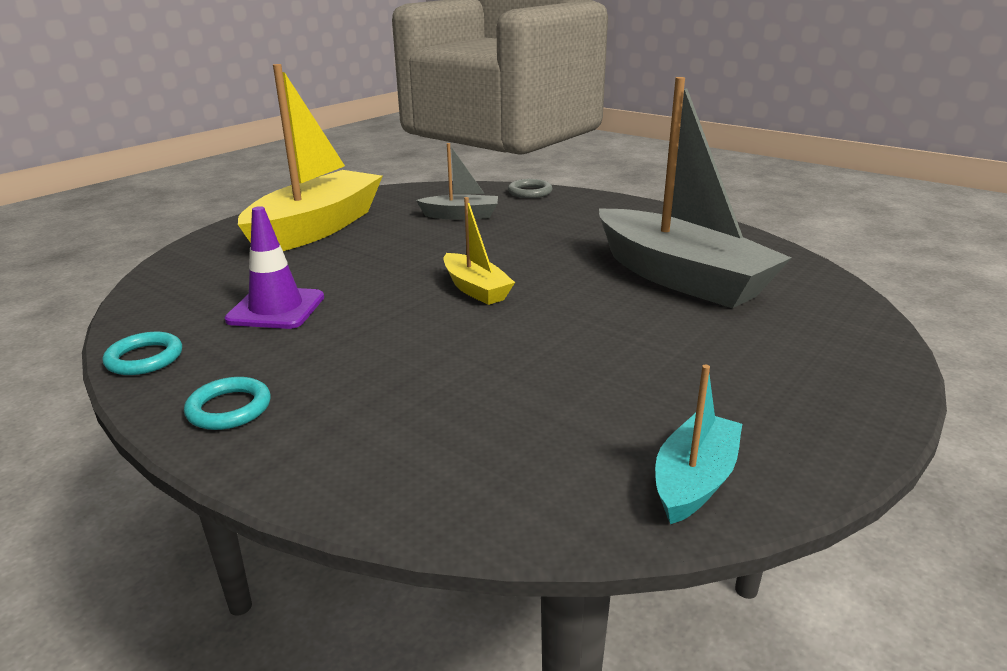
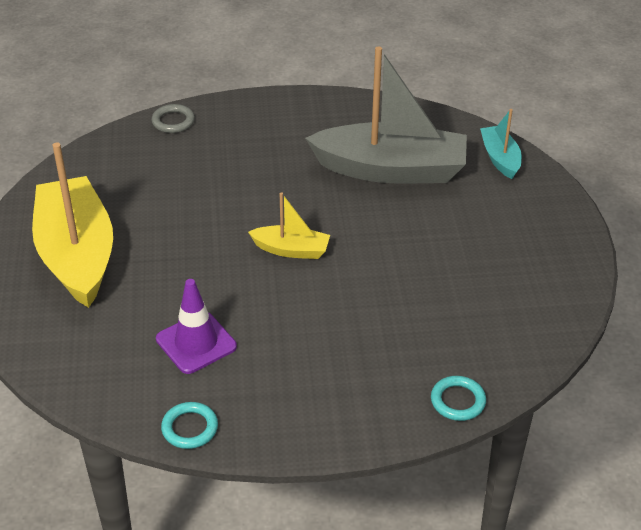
camera: 45 degrees left, 15 degrees up
turquoise ring [184,377,271,430] -> turquoise ring moved to [431,376,486,421]
grey boat [416,143,498,220] -> none
turquoise boat [655,365,742,524] -> turquoise boat moved to [480,109,522,179]

